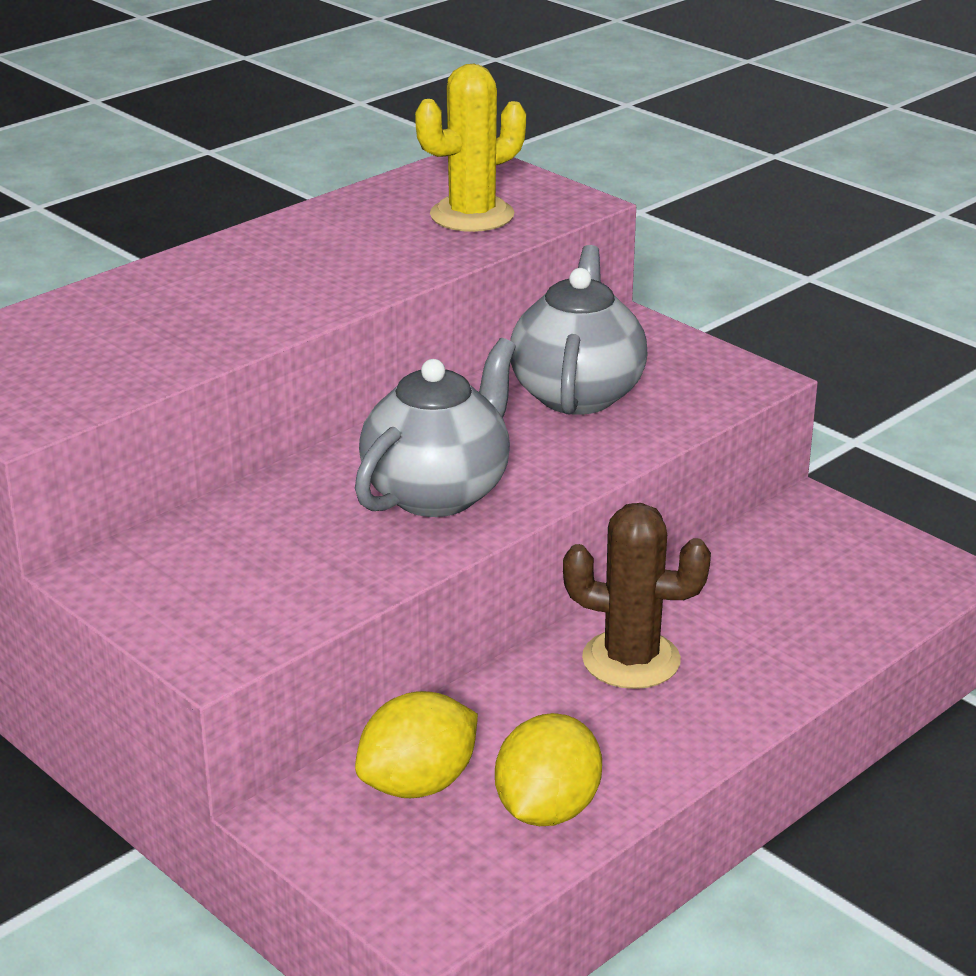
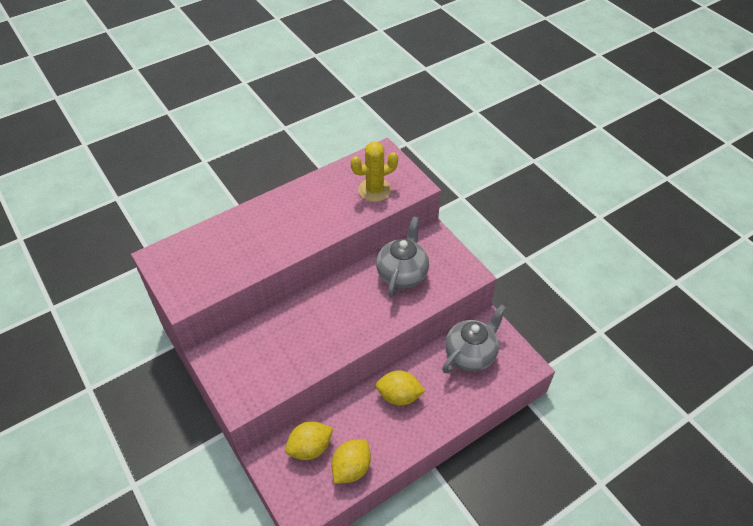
camera: 10 degrees right, 20 degrees up
grey teapot [355,338,516,517] -> grey teapot moved to [442,304,506,373]
brown cactus [563,503,711,689] -> yellow lemon [376,370,425,406]

